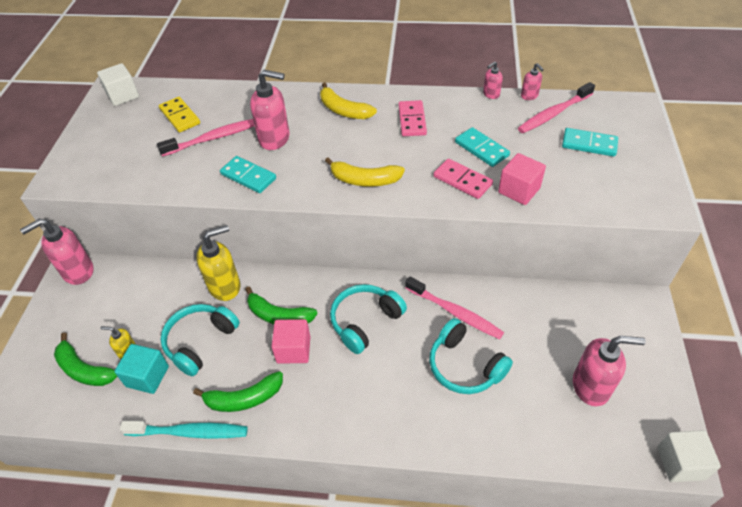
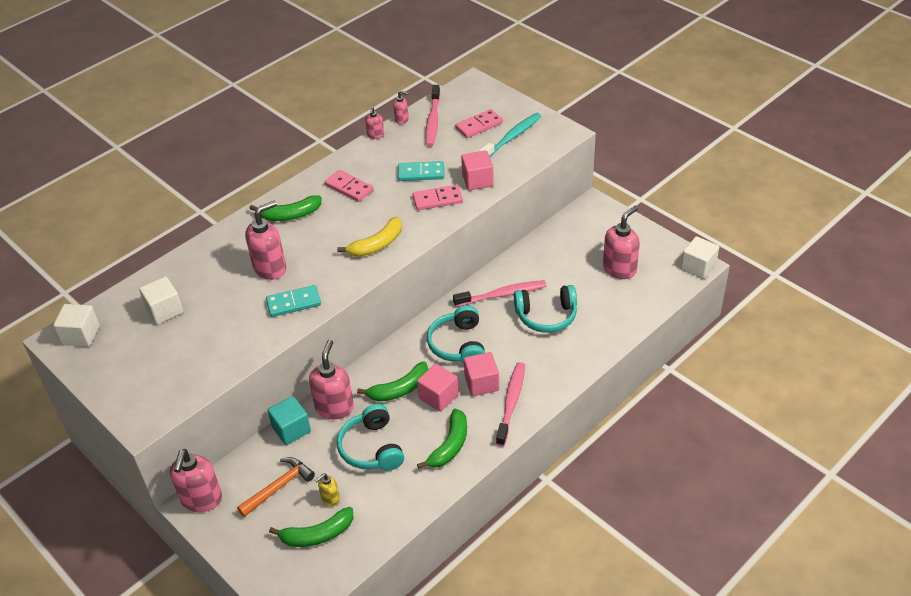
camera: 50 degrees left, 5 degrees down
turquoise cube [114,344,169,394] -> turquoise cube moved to [267,396,311,445]
turquoise toothbrush [120,421,248,439] -> turquoise toothbrush moved to [479,113,542,157]
pink toothbrush [157,119,254,157] -> pink toothbrush moved to [496,362,525,446]
yellow domino [159,97,200,133] -> white cube [139,276,183,324]
yellow soap dispenser [196,225,241,301] -> pink soap dispenser [309,340,354,419]
yellow banana [320,82,377,119] -> green banana [250,195,322,221]
turquoise domino [562,128,618,157] -> pink domino [455,109,503,138]
none -> orange hammer [237,457,315,517]
none -> pink cube [464,352,499,396]

